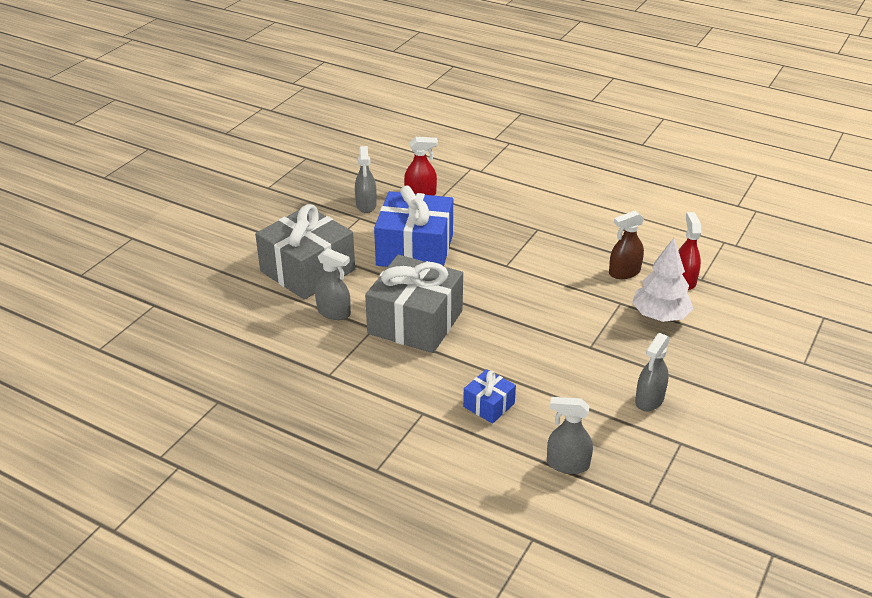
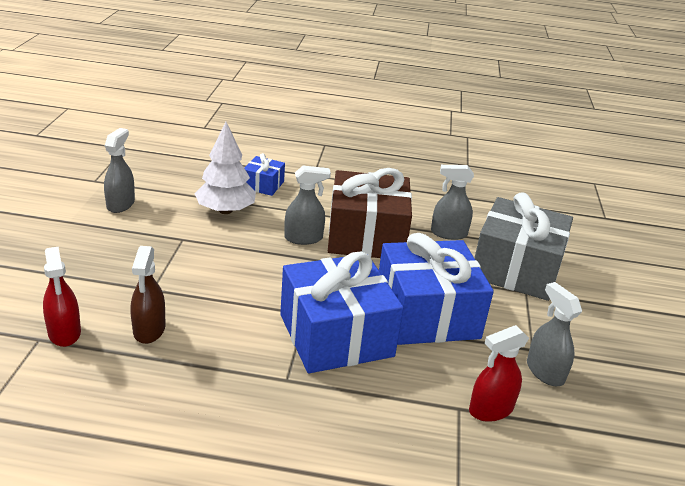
camera: 155 degrees right, 5 degrees down
grey gift [365,255,463,353] -> brown gift [328,168,412,258]
grey spray bottle [547,397,593,474] -> grey spray bottle moved to [284,166,331,245]
brown spray bottle [609,211,644,279] -> brown spray bottle turned 135 degrees clockwise [131,246,166,344]
white tree [632,238,693,322] -> white tree moved to [194,122,256,214]
none -> blue gift [280,252,403,373]

